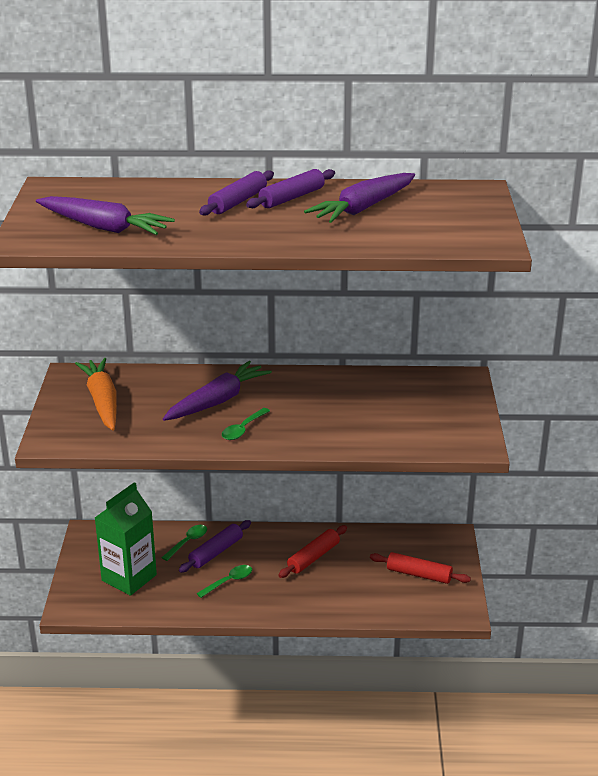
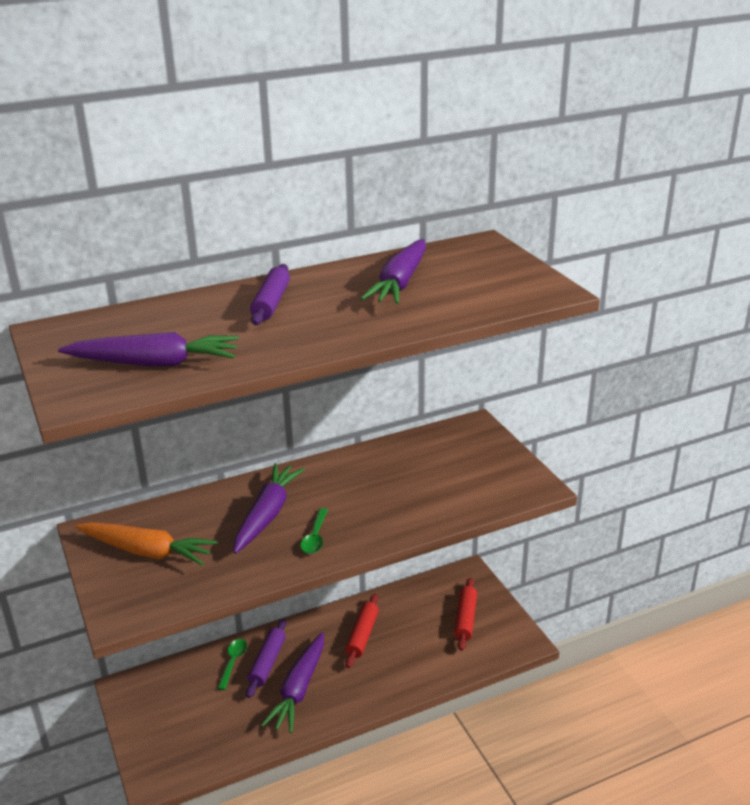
camera: 25 degrees left, 0 degrees up
orange carrot [75,358,117,431] -> orange carrot turned 150 degrees clockwise [75,522,217,565]
green carton [95,482,157,596] -> none
green spoon [197,565,252,598] -> purple carrot [261,632,324,733]
purple rolling pin [246,169,335,208] -> none
red rolling pin [370,552,471,584] -> red rolling pin turned 75 degrees counterclockwise [454,578,477,651]

